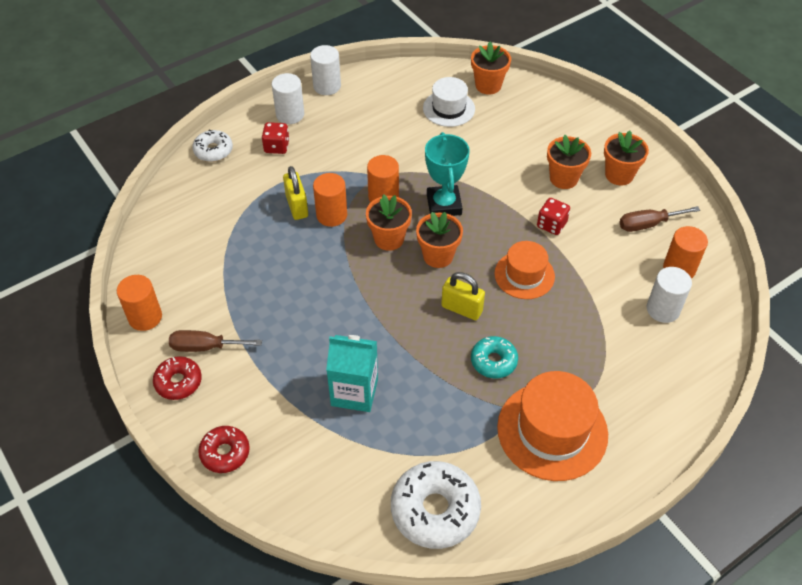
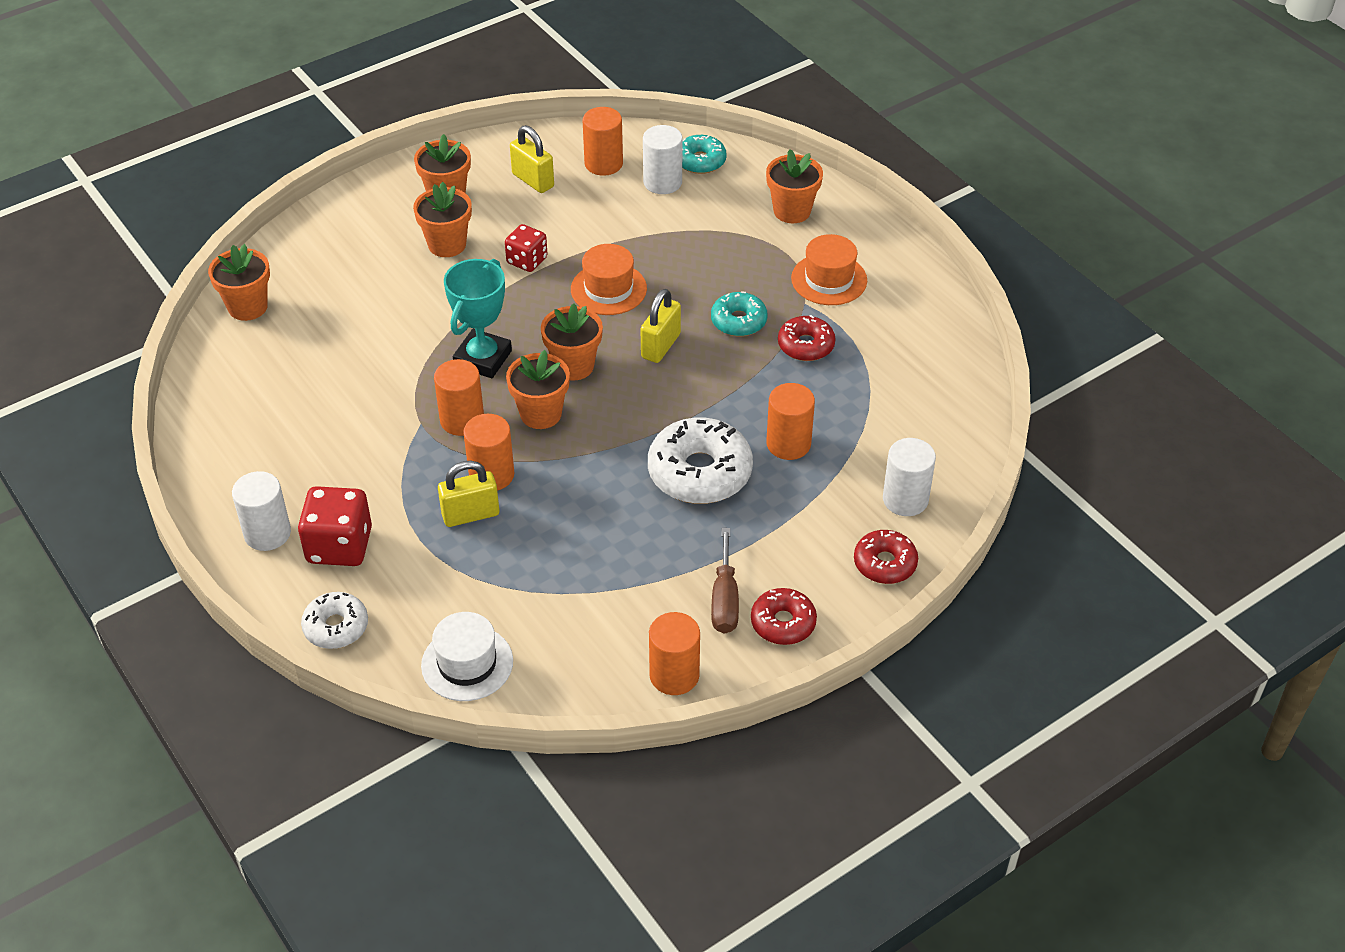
camera: 90 degrees left, 5 degrees down
red dice [262,122,289,154] -> red dice [298,486,372,566], size x1.59
white cylinder [310,45,341,95] -> white cylinder moved to [883,438,936,516]
turquoise carton [326,335,378,412] -> orange cylinder [766,383,815,460]
white donut [391,461,481,549] -> white donut moved to [648,417,753,504]
white hat [423,77,475,127] -> white hat moved to [421,612,513,701]
turquoise trophy [425,132,470,216] -> turquoise trophy turned 60 degrees counterclockwise [444,259,512,378]
orange hat [497,371,608,481] -> orange hat [791,234,867,305], size x0.61
brown screwdriver [619,206,700,232] -> yellow padlock [510,125,554,193]
none -> turquoise donut [682,135,727,174]
none -> orange flower pot [766,149,823,223]
none -> red donut [778,315,836,361]

